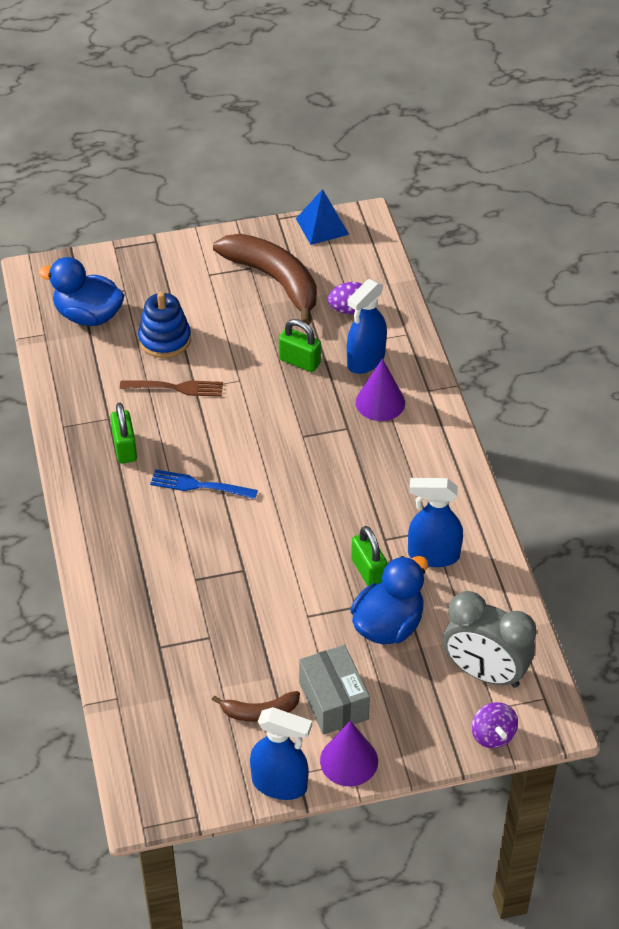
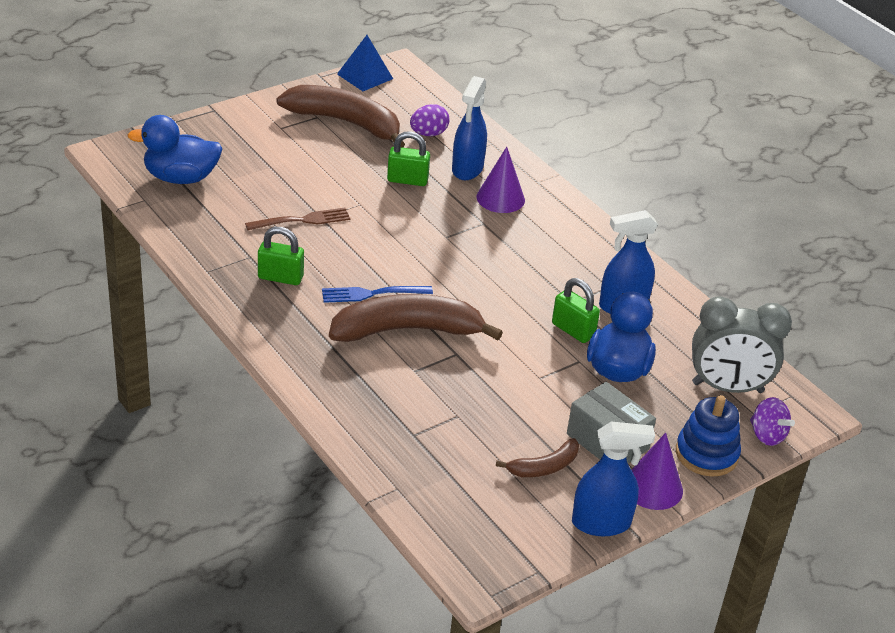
camera: 25 degrees left, 10 degrees down
green padlock [110,403,137,464] -> green padlock turned 45 degrees counterclockwise [258,227,304,285]
blue stacking toy [138,292,191,358] -> blue stacking toy moved to [676,395,741,477]
none -> brown banana [329,294,503,342]

